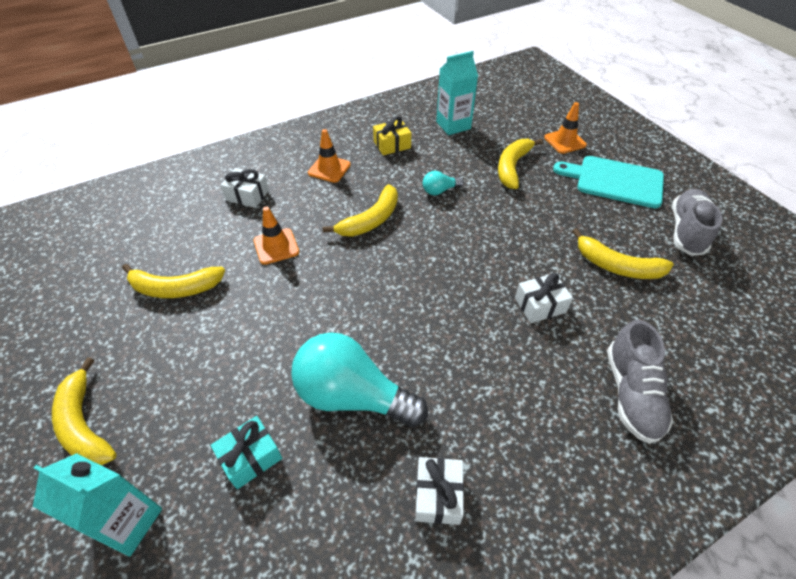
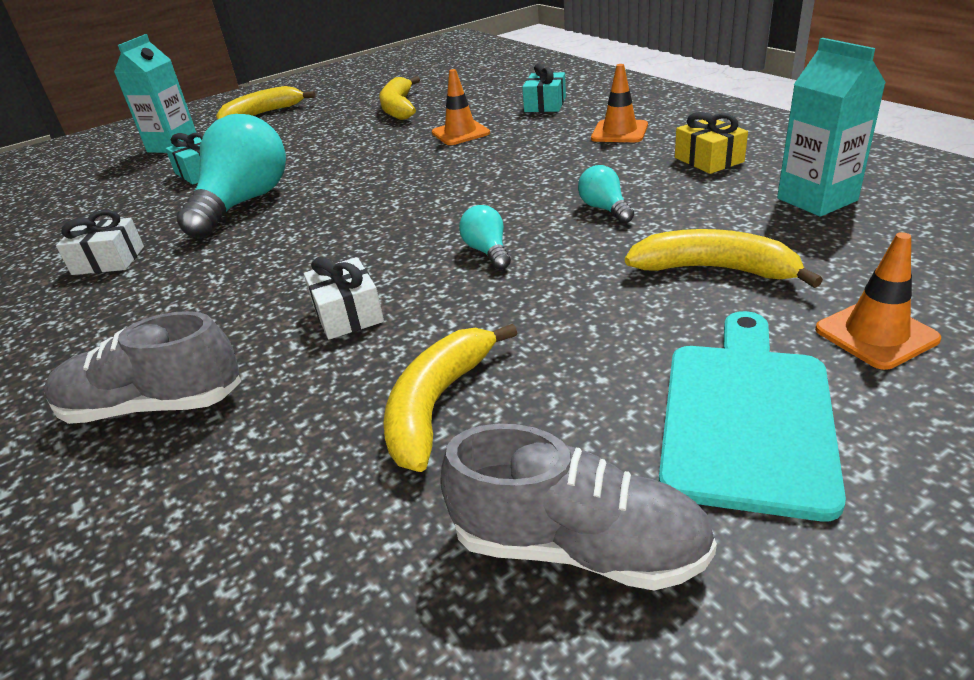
camera: 90 degrees right, 15 degrees down
white gift [221,168,269,208] -> turquoise gift [522,63,566,112]
yellow banana [323,184,398,237] -> none
none -> turquoise light bulb [459,205,511,270]

